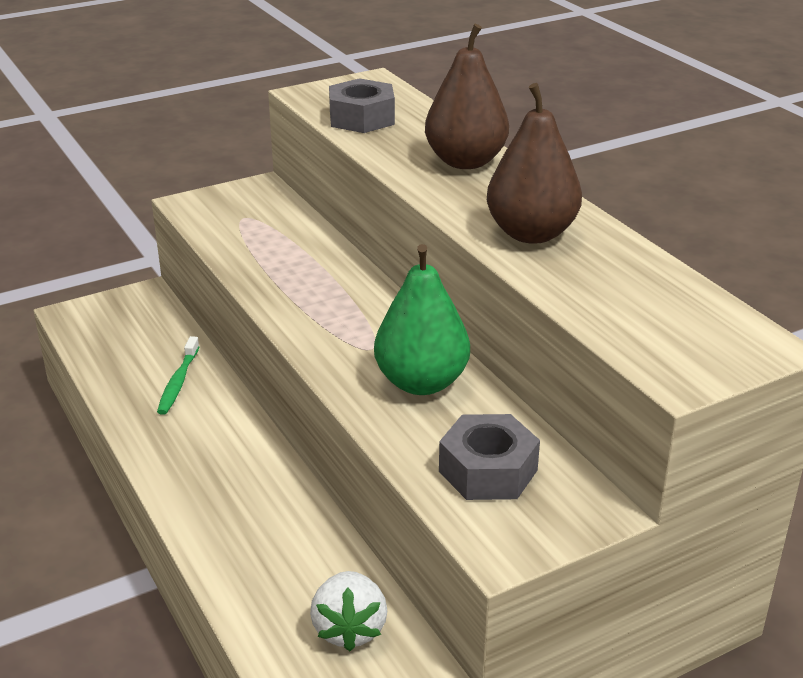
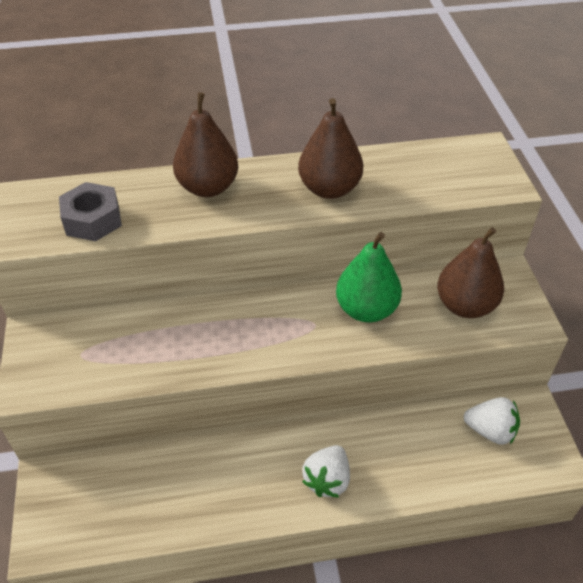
camera: 70 degrees left, 15 degrees up
green toothbrush [157,336,200,415] -> none
grey nut [439,414,540,500] -> brown pear [437,227,504,318]
none -> white strawberry [302,445,350,498]

